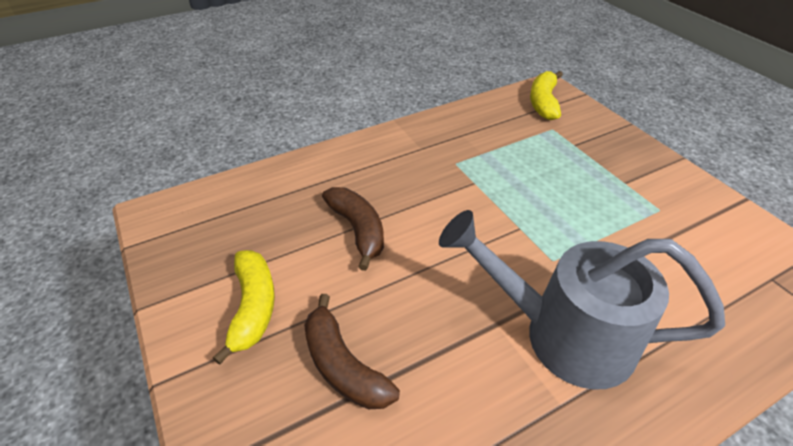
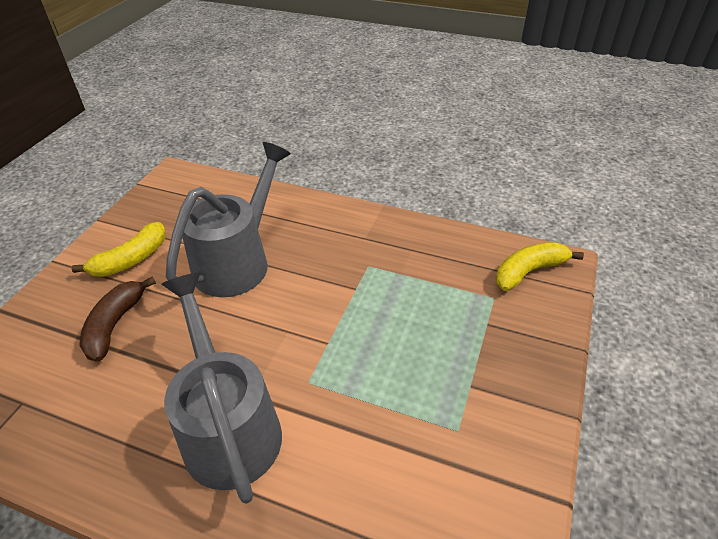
camera: 50 degrees right, 0 degrees up
brown banana [322,187,384,271] -> grey watering can [166,142,291,297]

